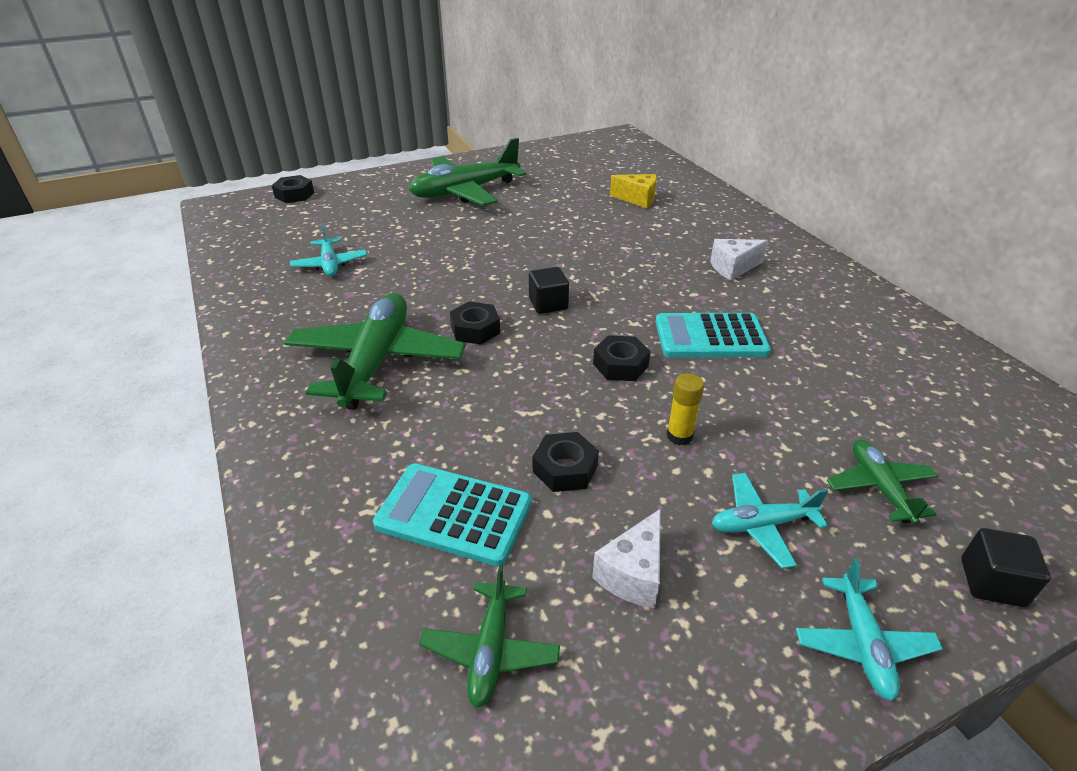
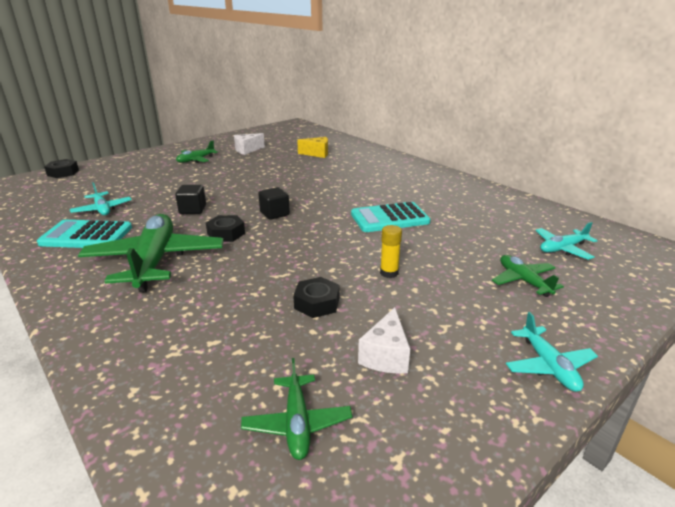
camera: 15 degrees left, 10 degrees down
turquoise calculator [373,463,532,567] -> turquoise calculator moved to [37,220,132,248]
green plane [409,138,526,206] -> green plane [176,141,218,163], size x0.51
black nut [593,335,650,381] -> none
white cheese [710,239,768,281] -> white cheese moved to [234,133,265,155]
turquoise plane [712,473,828,569] -> turquoise plane moved to [535,222,598,260]
black cube [961,528,1050,607] -> black cube moved to [175,185,206,214]

